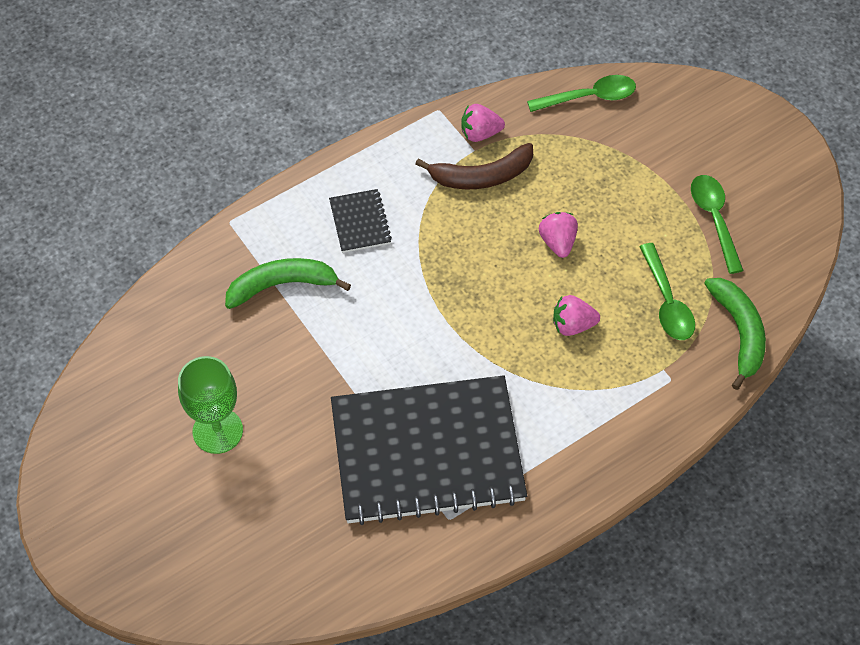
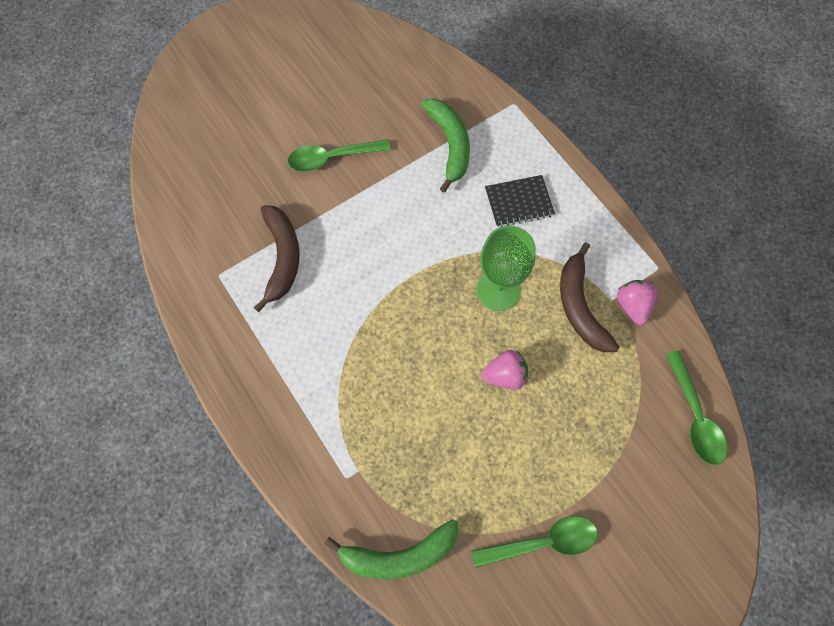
camera: 90 degrees right, 10 degrees up
green goblet [178,356,243,454] -> green goblet moved to [476,226,536,311]
black notebook [331,375,527,525] -> brown banana [254,205,300,312]
pink strawberry [553,295,600,336] -> none
green spoon [639,243,695,340] -> green spoon moved to [288,139,391,172]

